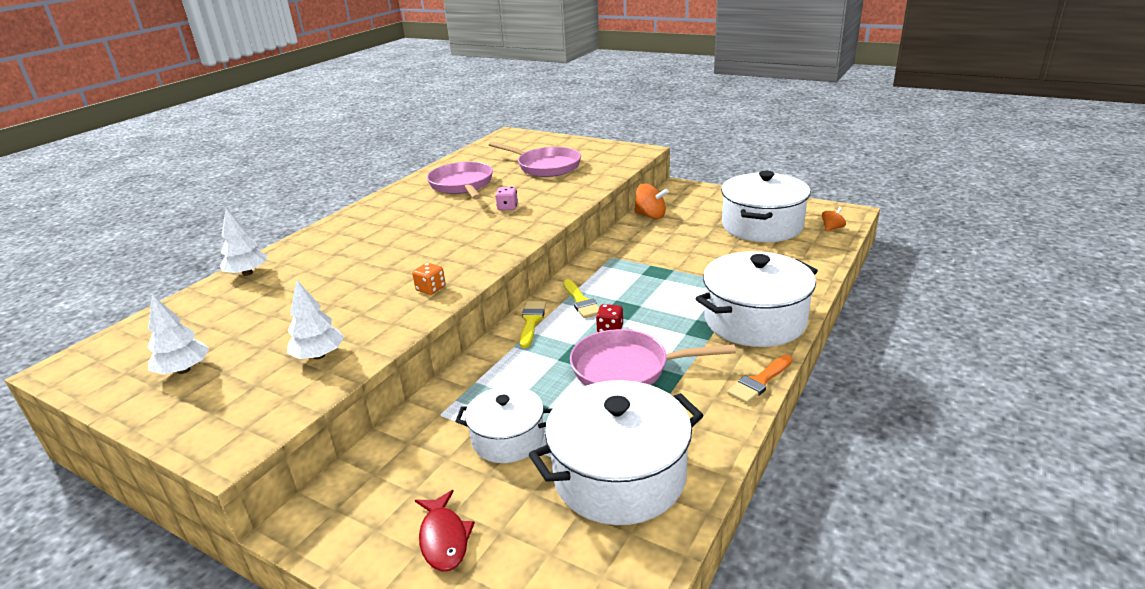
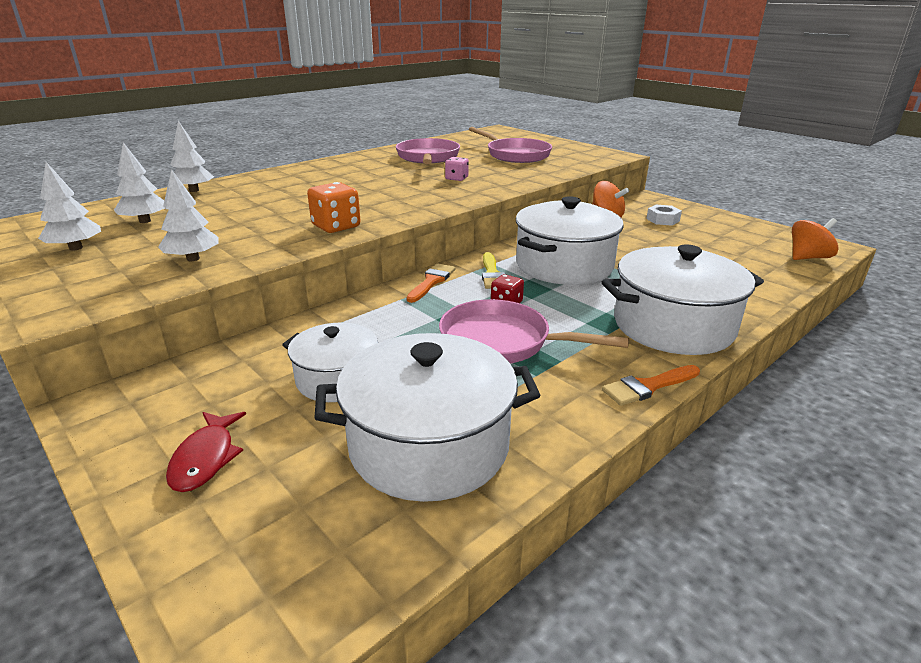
camera: 15 degrees right, 0 degrees up
orange dice [412,263,446,295] -> orange dice [307,182,361,233], size x1.61
yellow brush [520,301,546,348] -> orange brush [406,263,456,303]
white pot [721,171,811,242] -> white pot moved to [516,196,623,285]
orange spinning top [822,207,846,232] -> orange spinning top [792,218,839,260], size x1.65
none -> white tree [114,142,165,223]
none -> white nut [646,205,682,226]

